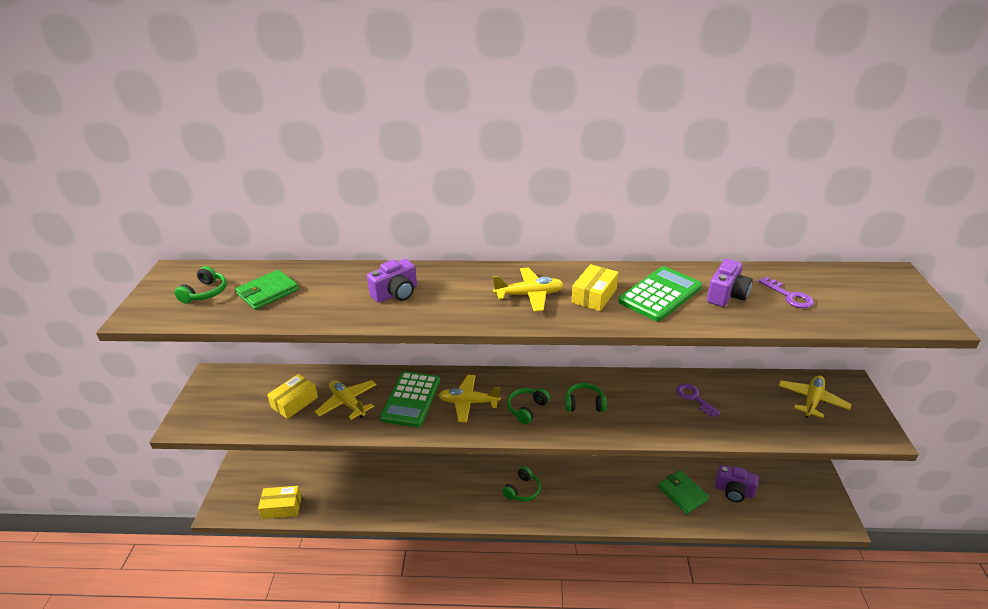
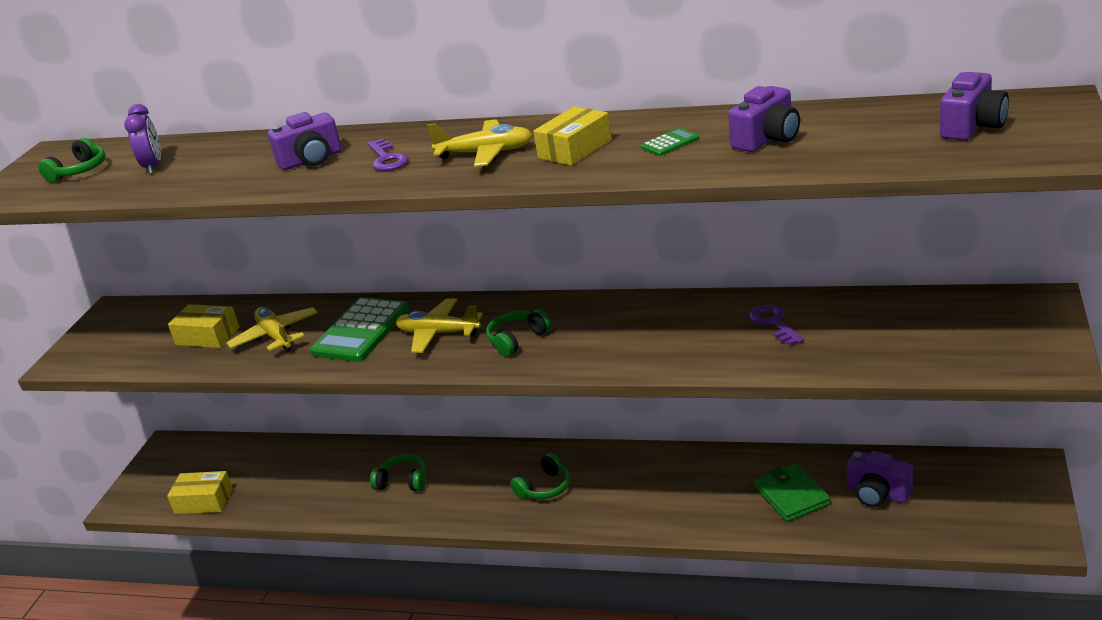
camera: 15 degrees right, 5 degrees down
green wallet [235,270,299,310] -> purple clock [124,104,161,174]
yellow box [267,374,318,419] -> yellow box turned 60 degrees clockwise [168,304,239,348]
green headphones [565,383,607,412] -> green headphones moved to [370,454,426,491]
green calculator [618,266,702,321] -> green calculator [641,128,699,156], size x0.44
purple key [758,277,814,308] -> purple key moved to [368,139,408,171]
yellow plane [778,375,852,418] -> none
none -> purple camera [940,72,1009,141]

